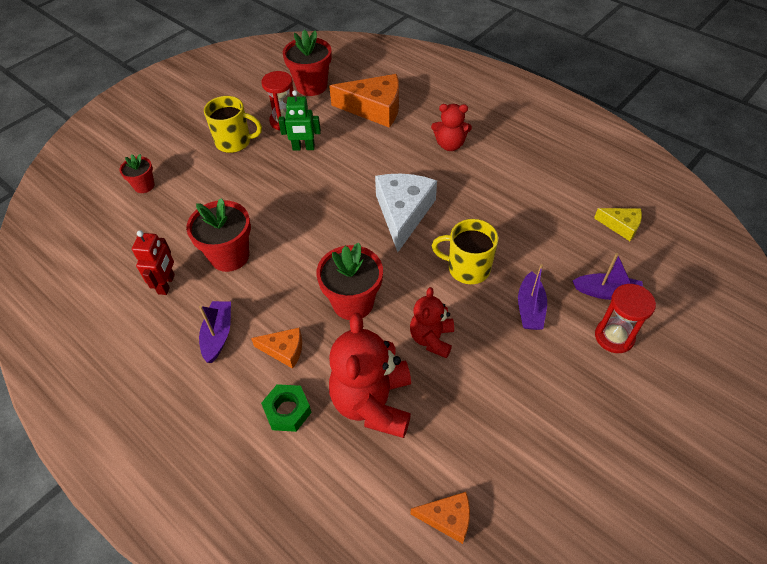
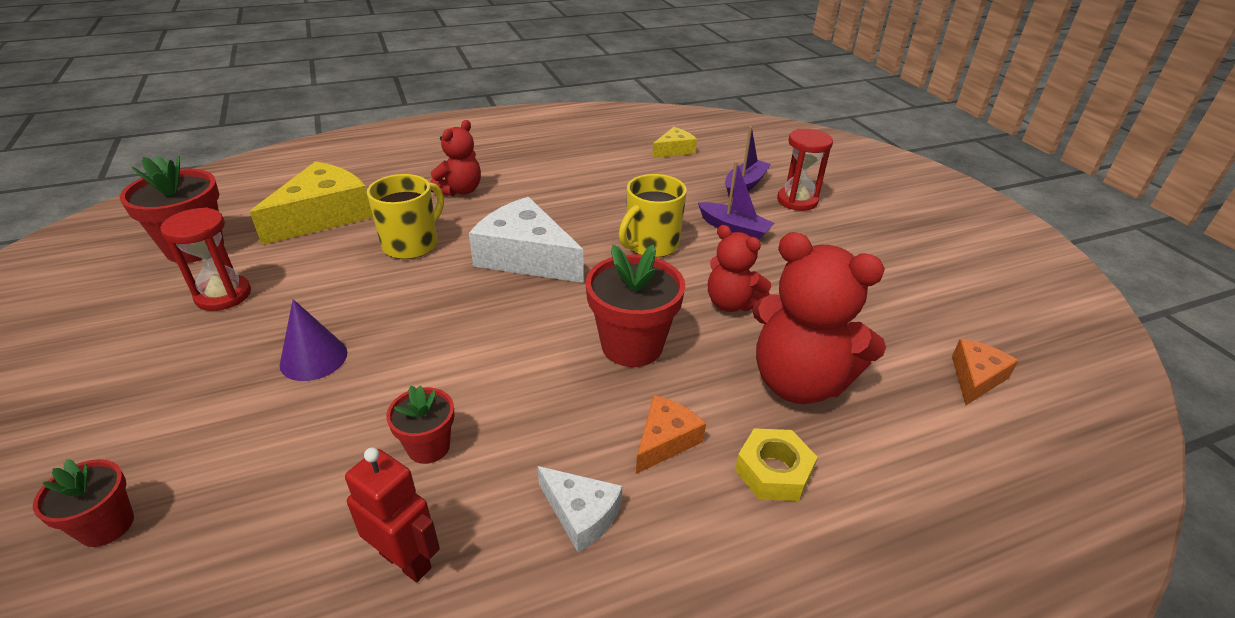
camera: 65 degrees left, 15 degrees down
red flower pot [186,198,251,272] -> red flower pot [386,386,455,464], size x0.57
purple boat [199,301,231,363] -> white cheese [538,466,622,552]
yellow mug [204,96,262,153] -> yellow mug moved to [367,174,444,259]
green nut [261,384,312,432] -> yellow nut [735,428,818,501]
green robot [278,90,321,151] -> none
orange cheese [329,74,399,128] -> yellow cheese [250,161,373,245]
none -> purple cone [280,299,347,381]

